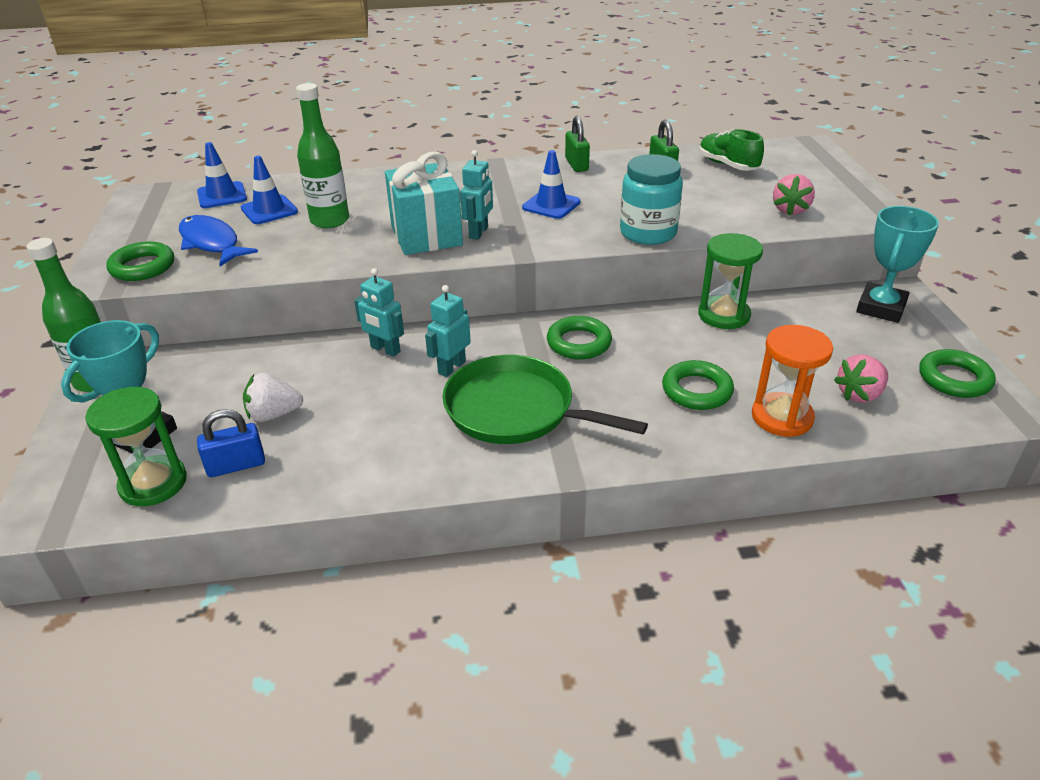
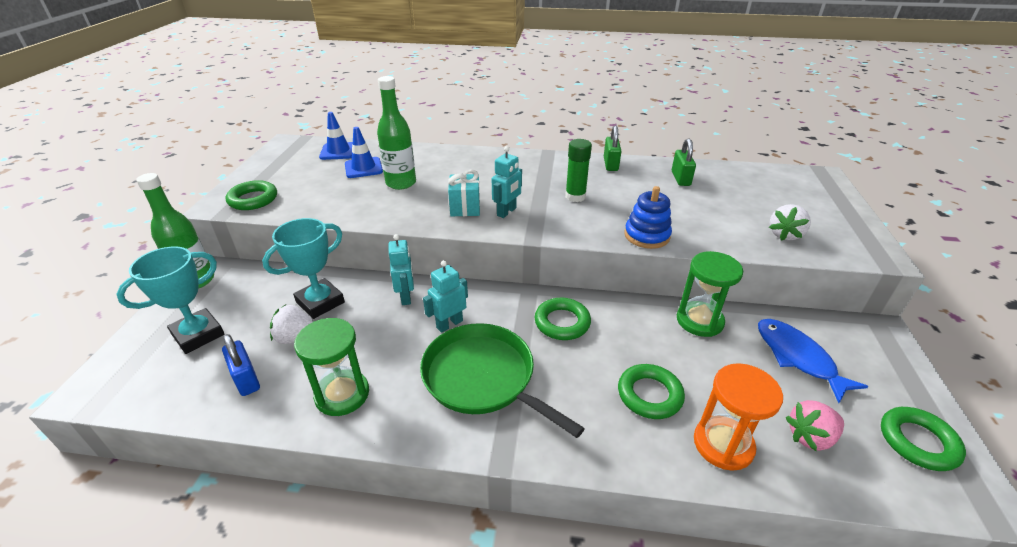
camera: 15 degrees right, 0 degrees up
green hourglass [85,387,187,506] -> green hourglass moved to [294,318,369,416]
blue fish [179,215,258,266] -> blue fish moved to [758,319,869,403]
blue padlock [197,409,265,477] -> blue padlock turned 60 degrees clockwise [222,334,260,396]
turquoise robot [354,268,404,357] -> turquoise robot turned 150 degrees counterclockwise [389,234,414,305]
turquoise gift [385,152,463,255] -> turquoise gift [448,169,480,216], size x0.60
blue traffic cone [522,150,581,219] -> green glue stick [565,139,592,202]
turquoise jar [620,154,683,245] -> blue stacking toy [625,186,672,249]
green shoe [699,129,764,171] -> none
pink strawberry [773,174,815,216] -> white strawberry [769,204,811,241]
turquoise trophy [856,206,939,323] -> turquoise trophy moved to [262,218,345,319]

